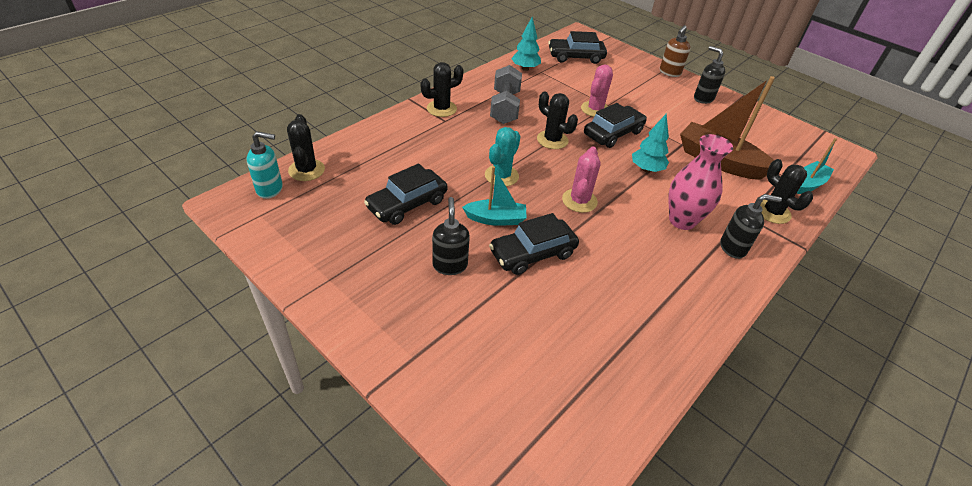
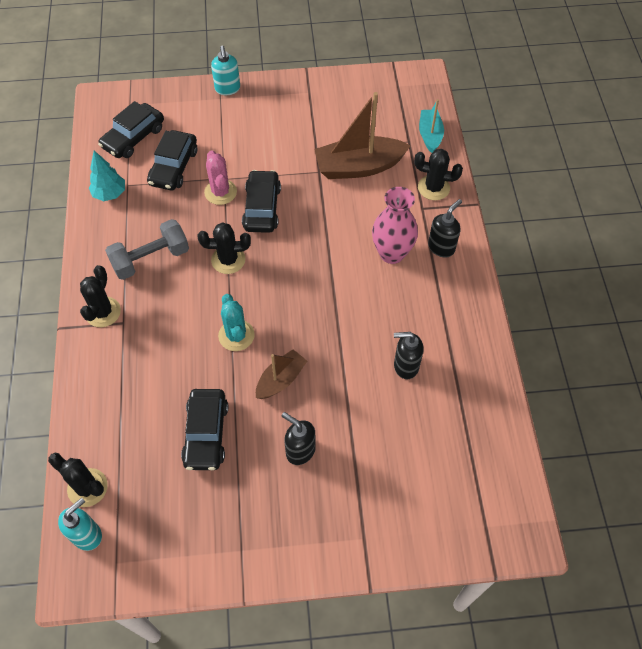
camera: 45 degrees left, 15 degrees up
turquoise boat [462,166,527,226] -> brown boat [256,349,307,399]
black car [489,213,579,275] -> black car moved to [147,130,197,190]
grey dumbbell [490,65,522,124] -> grey dumbbell turned 75 degrees counterclockwise [105,219,189,280]
pink cactus [562,147,601,213] -> none
turquoise tree [632,114,669,172] -> none
brown soap dispenser [660,25,690,77] -> turquoise soap dispenser [211,46,240,95]
black soap dispenser [694,46,726,104] -> black soap dispenser moved to [394,332,424,379]

